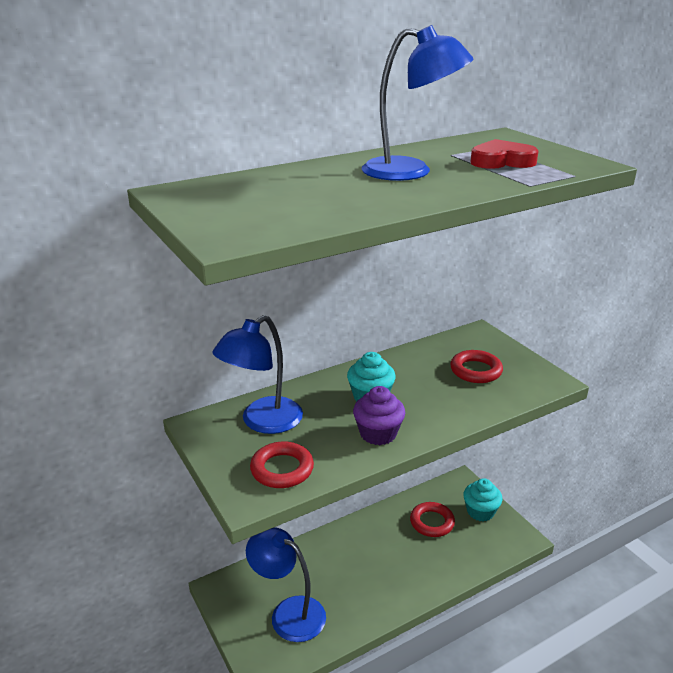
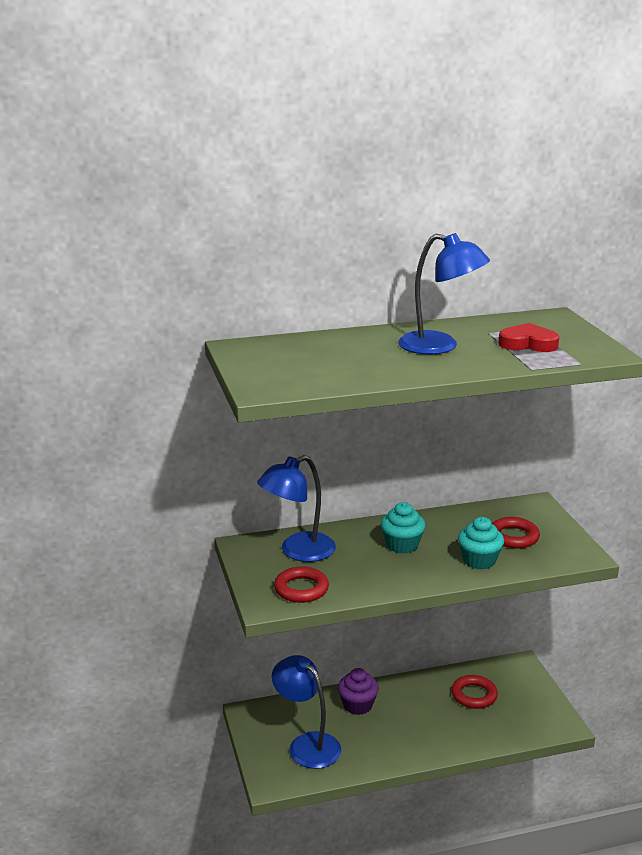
camera: 15 degrees right, 5 degrees down
purple cupcake [353,386,405,445] -> purple cupcake moved to [338,668,379,715]
turquoise cupcake [463,478,502,522] -> turquoise cupcake moved to [458,517,504,569]

